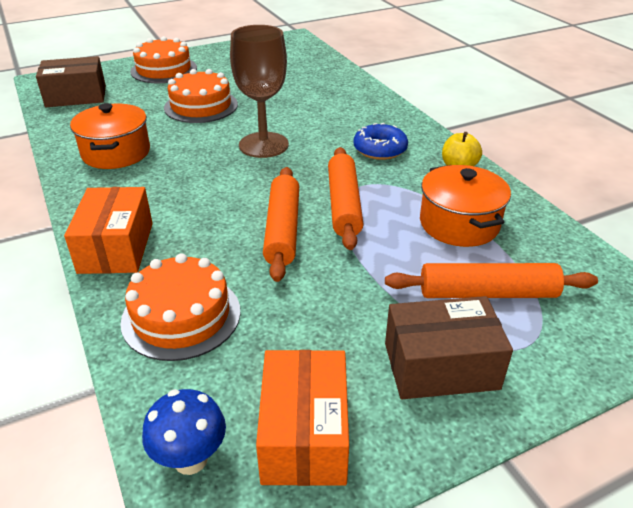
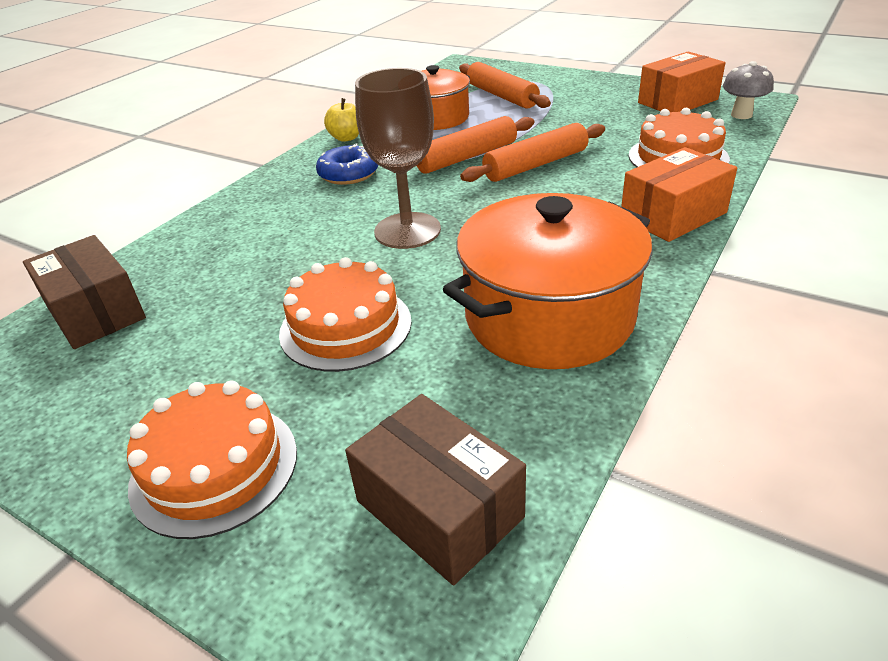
camera: 120 degrees left, 0 degrees up
orange pot [70,103,150,169] -> orange pot [443,193,653,369], size x1.54
blue mushroom [142,389,226,475] -> grey mushroom [723,61,774,119]
brown box [385,296,513,399] -> brown box moved to [23,235,146,349]

